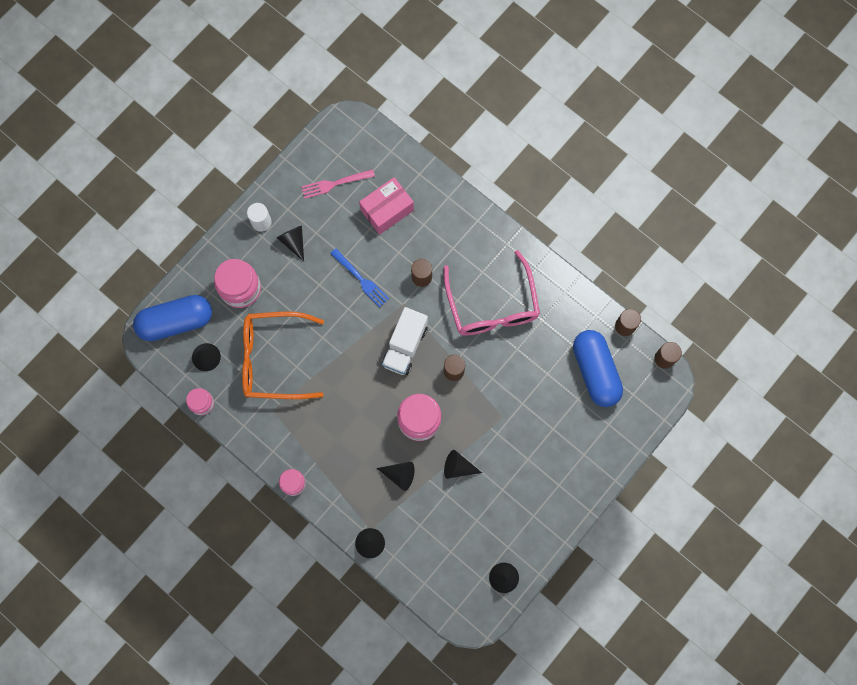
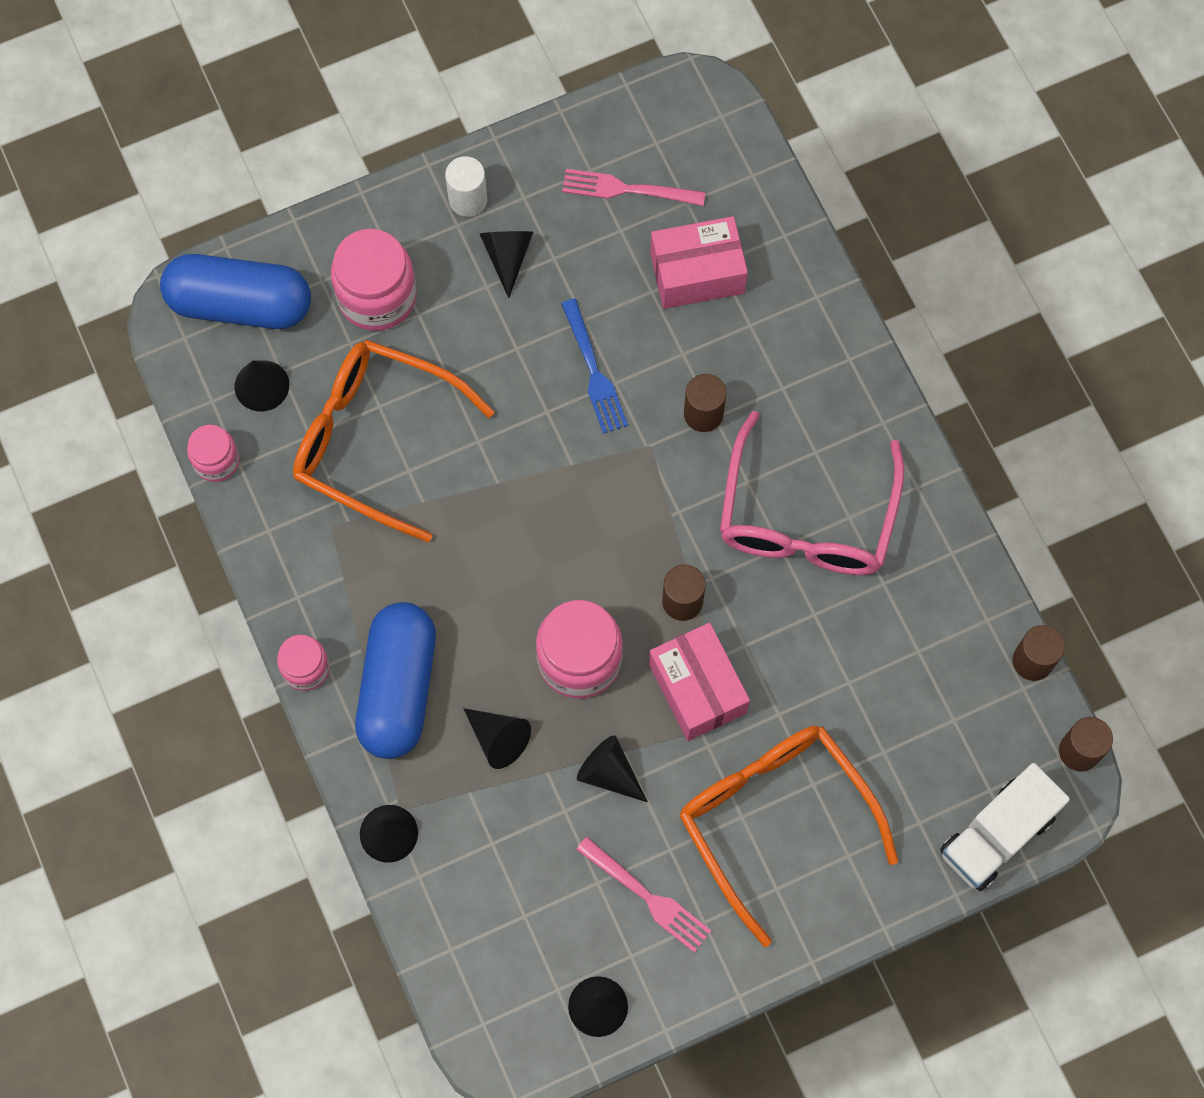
camera: 25 degrees right, 5 degrees down
white truck [382,307,428,375] -> white truck moved to [940,763,1070,891]
blue capsule [573,330,623,407] -> blue capsule moved to [355,602,436,759]
none -> pink fork [576,837,711,953]
none -> pink box [649,623,750,741]
none -> orange glasses [679,726,898,947]

